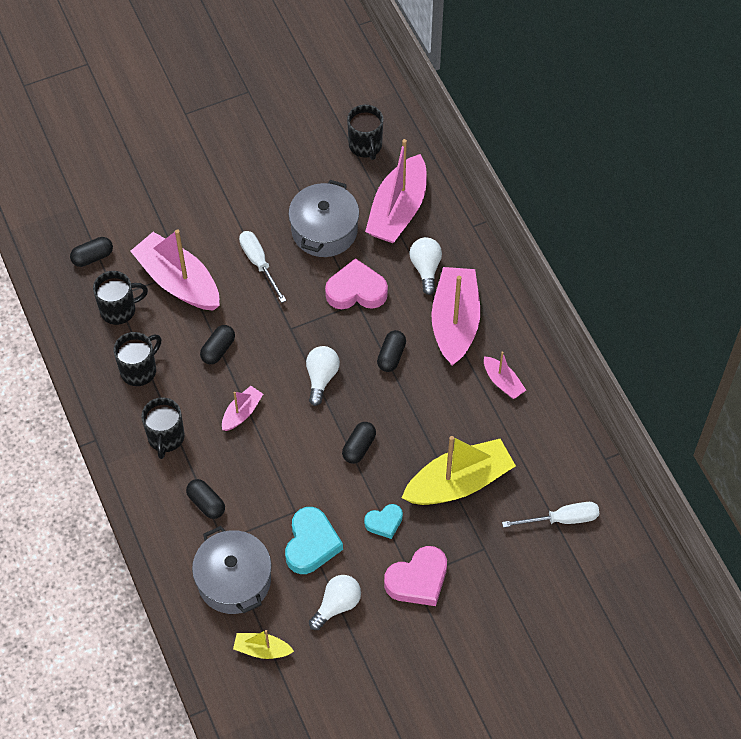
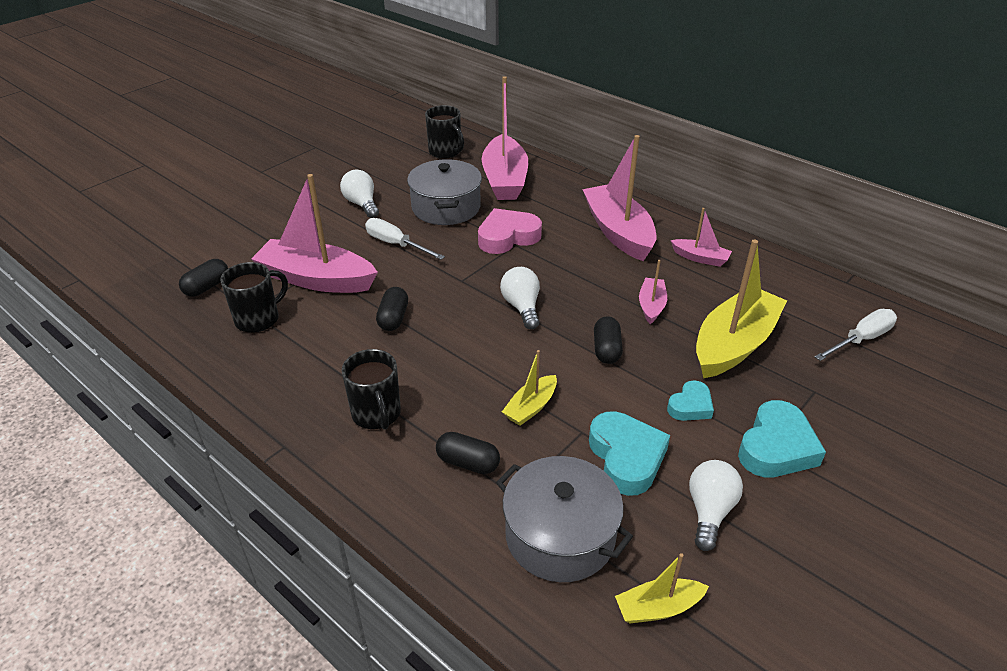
camera: 25 degrees left, 20 degrees down
black mug [114,332,161,386] -> none
pink boat [222,386,263,431] -> pink boat moved to [639,260,667,324]
black capsule [377,330,406,372] -> none
pink heart [384,546,447,606] -> turquoise heart [738,400,826,477]
white light bulb [410,237,442,295] -> white light bulb moved to [340,170,379,218]
none -> yellow boat [502,350,557,426]

